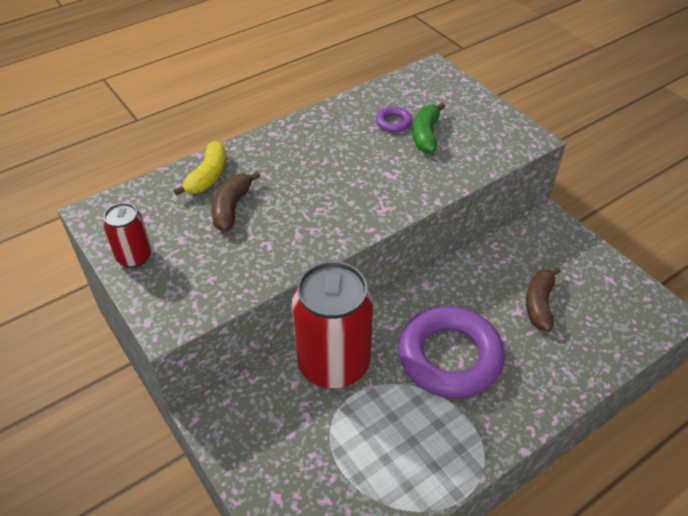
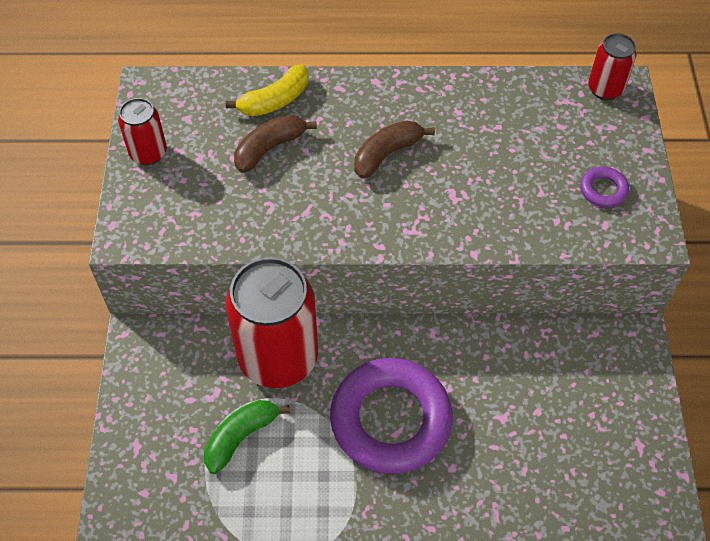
camera: 35 degrees right, 10 degrees up
purple ring [376,106,412,132] -> purple ring moved to [580,166,629,208]
green banana [413,103,445,154] -> green banana moved to [204,400,290,474]
brown banana [526,267,561,331] -> brown banana moved to [354,120,435,179]
none -> red can [588,33,637,100]

